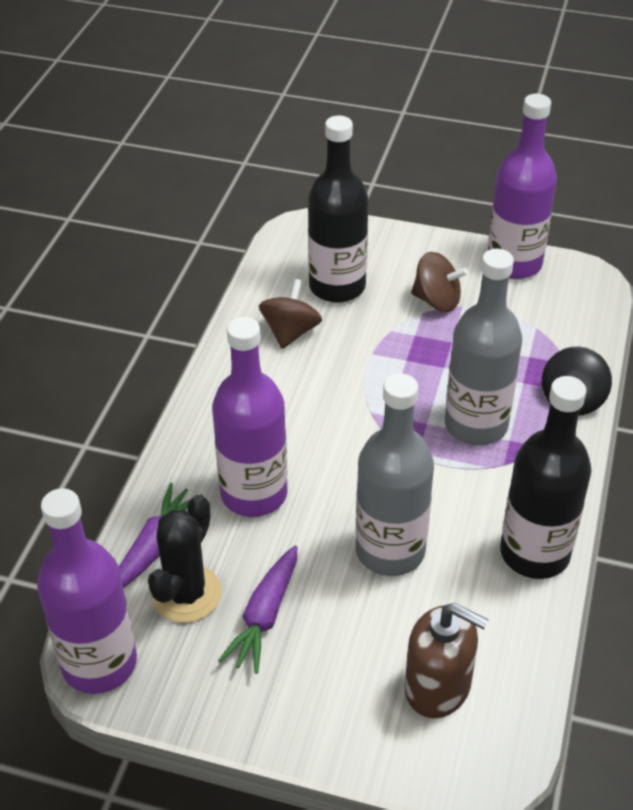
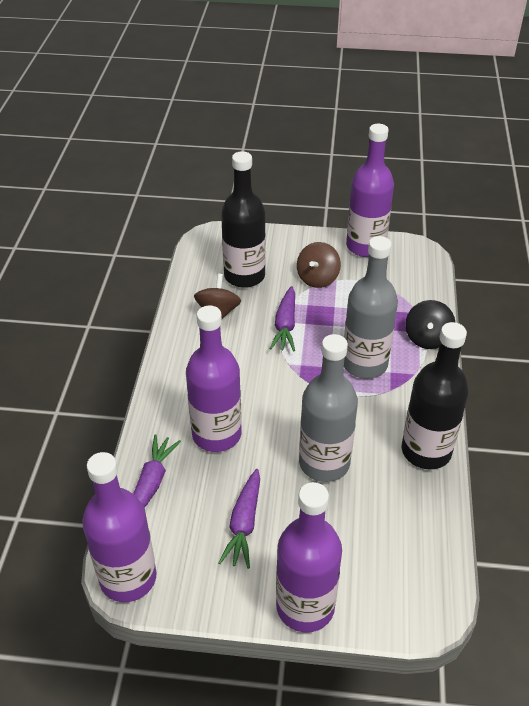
camera: 10 degrees left, 0 degrees up
black cactus [148,495,222,623] -> none
brown soap dispenser [405,603,489,718] -> none
brown spinning top [411,252,468,312] -> brown spinning top turned 105 degrees clockwise [297,242,341,288]
none -> purple carrot [270,286,295,351]
none -> purple bottle [276,482,342,633]

